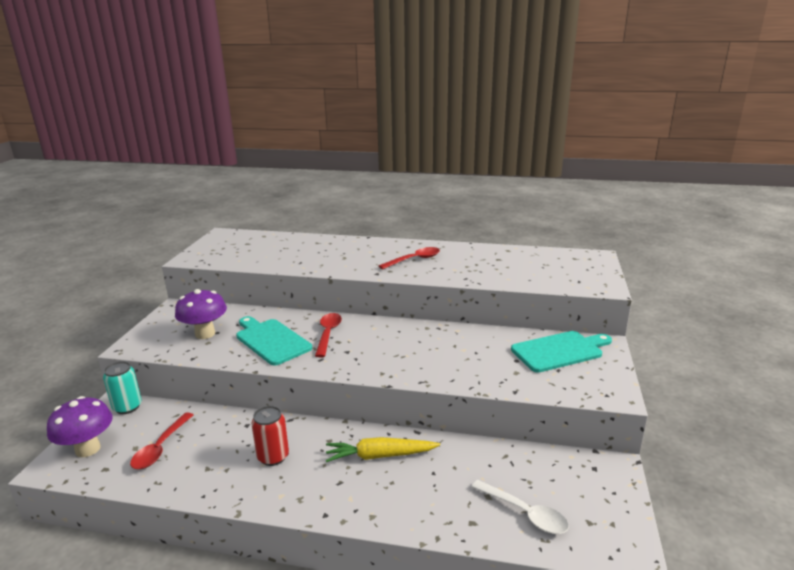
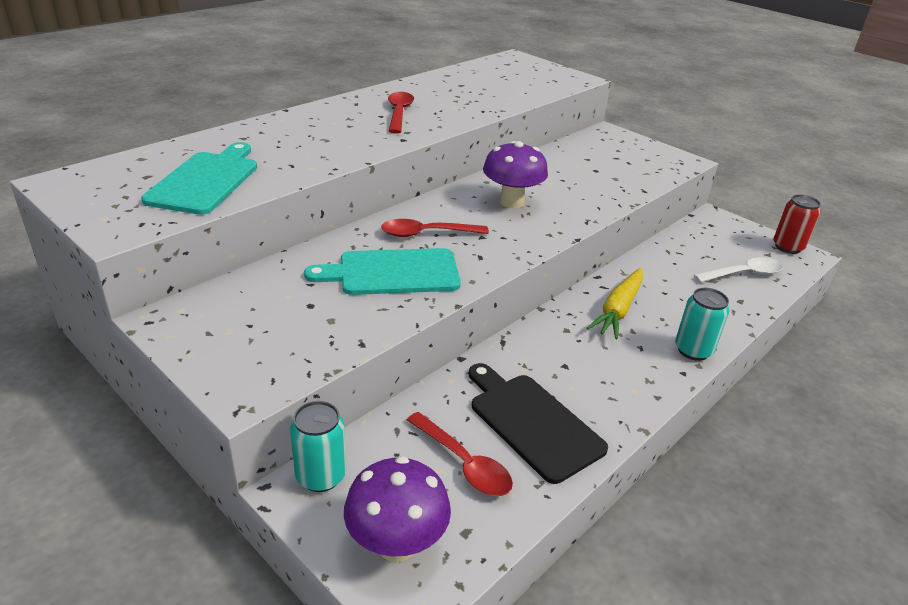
camera: 60 degrees left, 10 degrees up
purple mushroom [175,289,227,339] -> purple mushroom moved to [483,141,548,208]
red can [251,406,289,466] -> red can moved to [773,194,821,254]
red spoon [315,313,342,357] -> red spoon turned 45 degrees counterclockwise [381,219,489,237]
turquoise cutting board [511,331,612,372] -> turquoise cutting board moved to [141,142,257,215]
none -> black cutting board [469,363,608,484]
none -> turquoise can [675,288,729,361]

